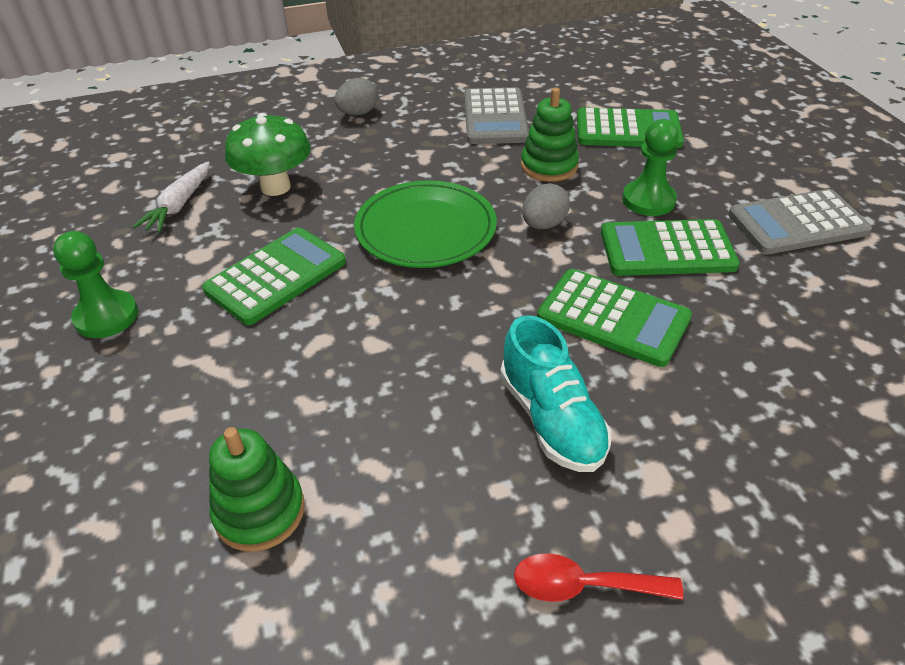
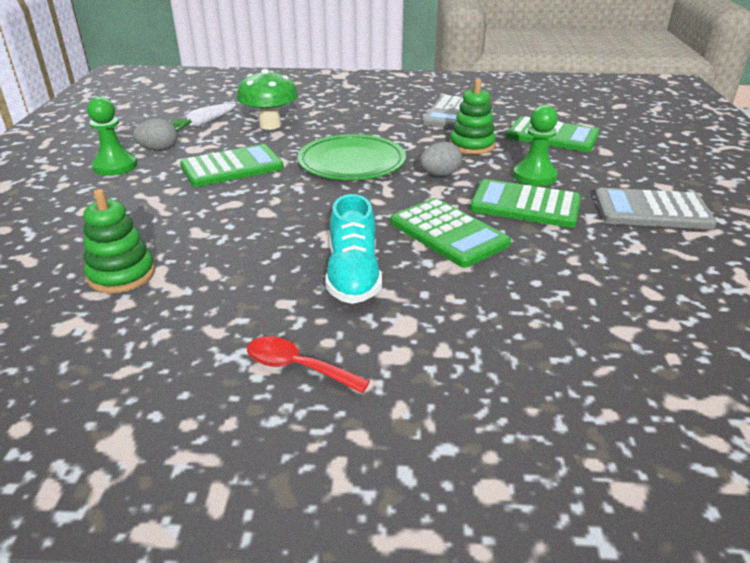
camera: 20 degrees right, 10 degrees down
grey egg [334,78,378,115] -> grey egg moved to [133,118,177,151]

